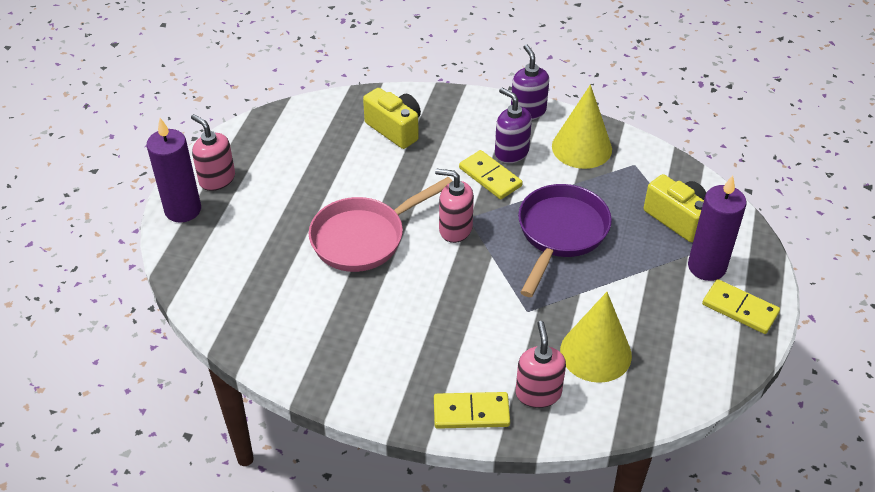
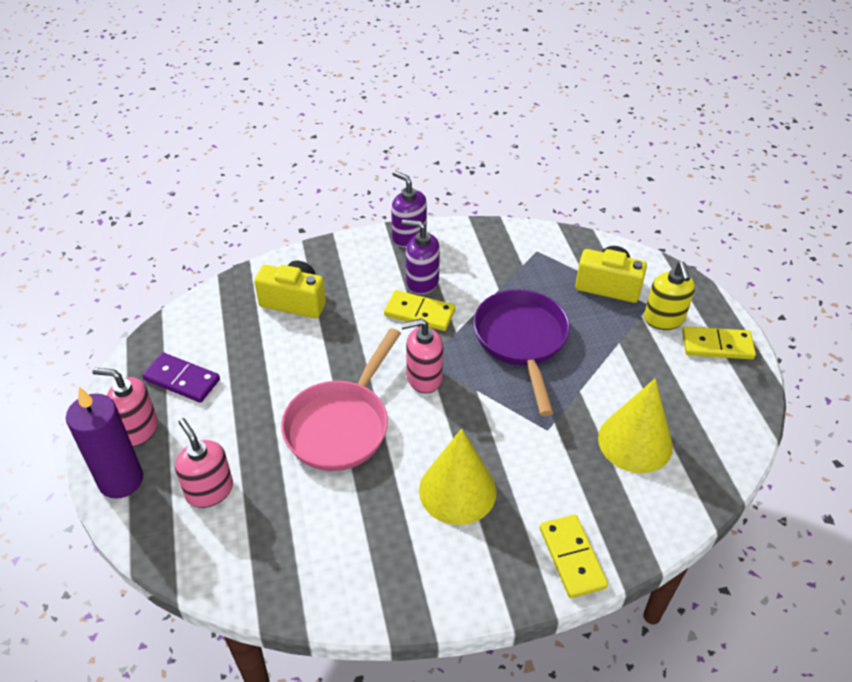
camera: 30 degrees left, 0 degrees up
yellow domino [434,392,510,429] -> yellow domino turned 75 degrees counterclockwise [540,515,608,598]
pink soap dispenser [516,321,566,408] -> pink soap dispenser moved to [175,418,233,508]
yellow cone [552,85,612,169] -> yellow cone moved to [419,428,497,525]
purple candle [688,175,747,281] -> yellow soap dispenser [644,262,695,330]
none -> purple domino [142,352,220,403]

